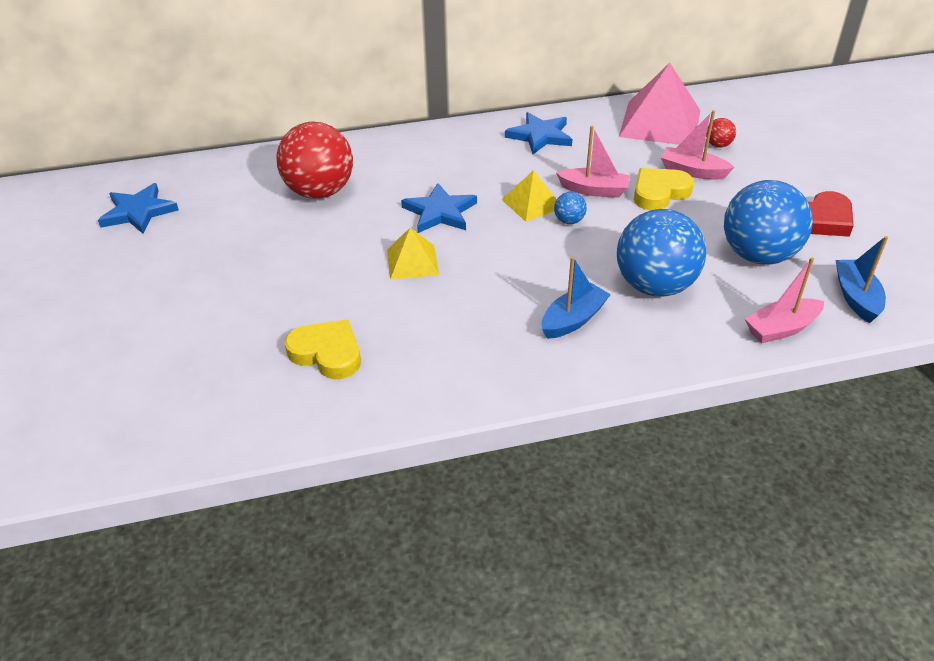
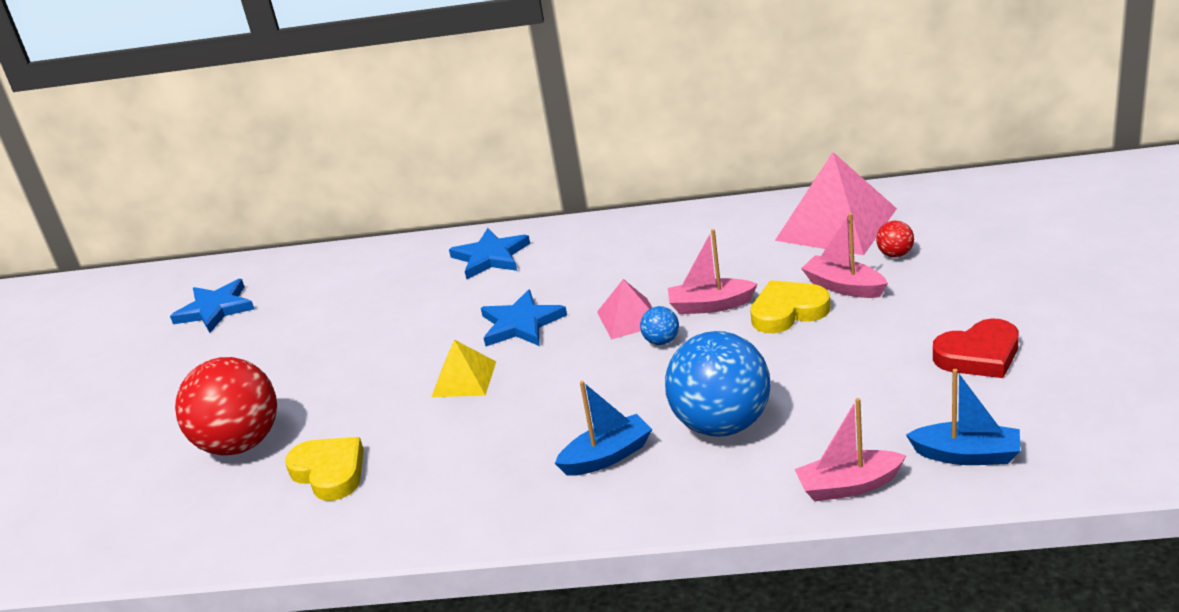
camera: 20 degrees right, 10 degrees down
red ball [276,122,353,199] -> red ball moved to [175,357,277,455]
yellow pyramid [501,170,557,222] -> pink pyramid [597,279,653,340]
blue star [505,112,572,154] -> blue star moved to [449,228,530,280]
pink boat [556,126,630,197] -> pink boat turned 150 degrees clockwise [668,229,758,314]
blue ball [724,180,813,265] -> none
blue boat [836,236,888,323] -> blue boat turned 90 degrees clockwise [906,369,1020,465]

